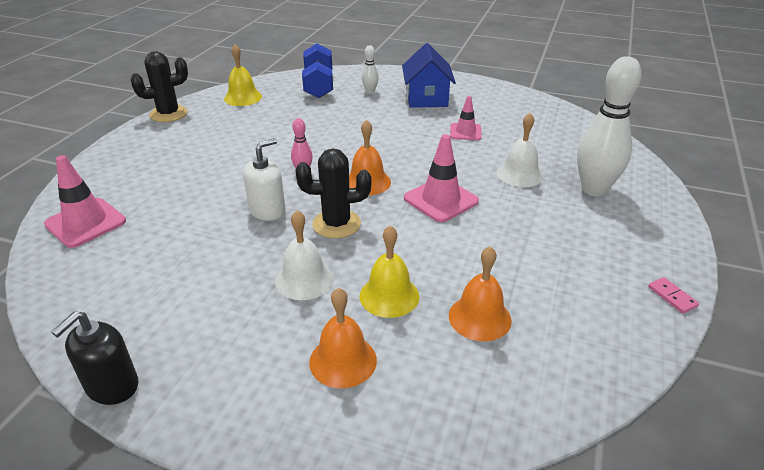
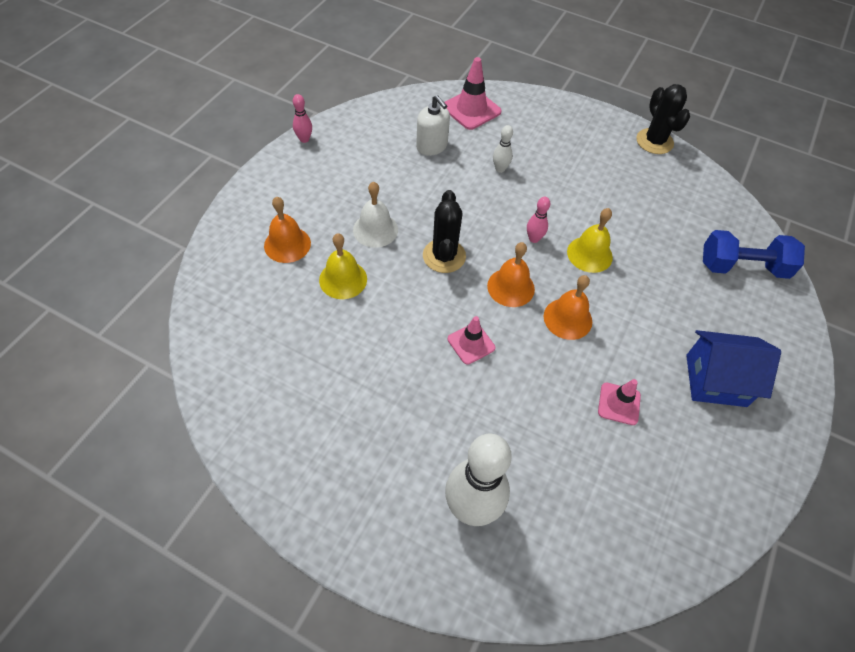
camera: 95 degrees right, 20 degrees up
black soap dispenser [51,311,138,405] -> pink bowling pin [293,94,312,143]
yellow bell [224,44,262,106] -> yellow bell moved to [567,208,613,273]
white soap dispenser [243,138,285,221] -> white soap dispenser moved to [416,95,450,156]
white bowling pin [362,45,379,94] -> white bowling pin moved to [493,125,513,173]
pink traffic cone [404,134,479,222] -> pink traffic cone [448,316,495,365], size x0.63
orange bell [449,246,512,341] -> orange bell moved to [544,275,592,340]
white bell [497,113,543,187] -> none
pink domino [648,277,699,314] -> none

